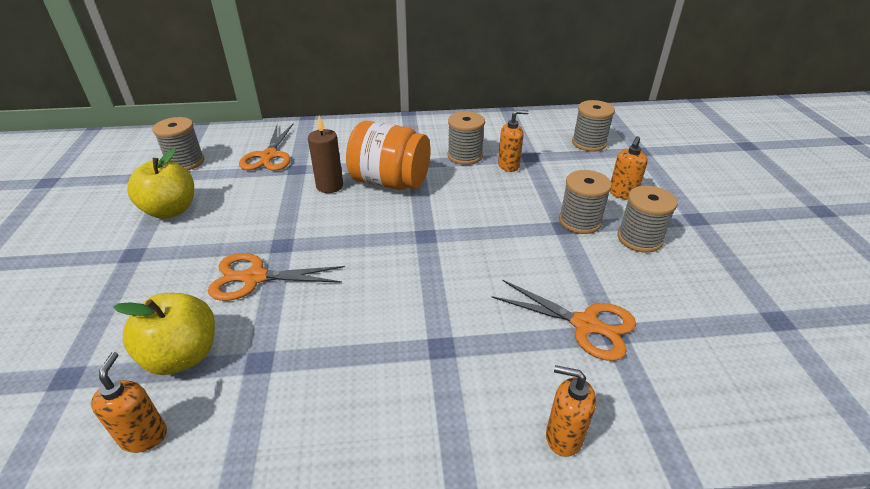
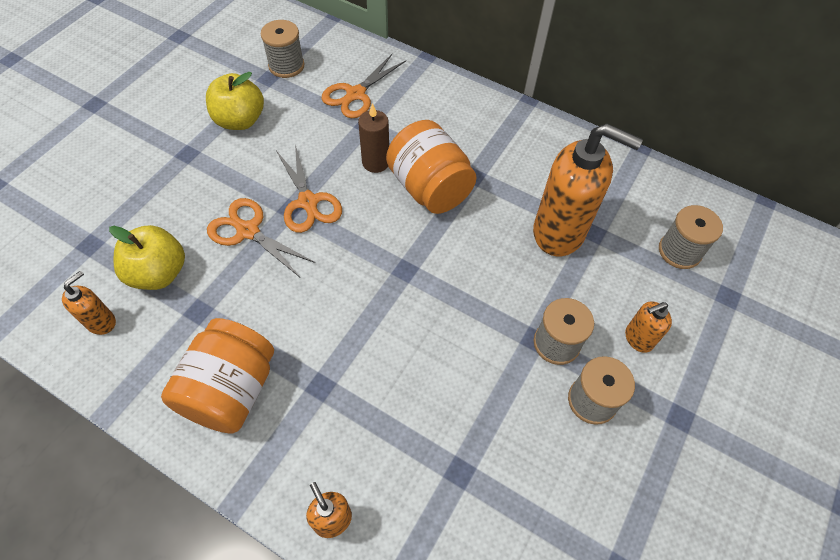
camera: 35 degrees right, 20 degrees up
grey spool [448,111,485,165] -> none
orange scissors [492,280,636,361] -> orange scissors moved to [276,144,342,233]
orange soap dispenser [498,110,529,172] -> orange soap dispenser [533,124,643,256], size x2.15
none -> orange jar [161,318,274,434]

